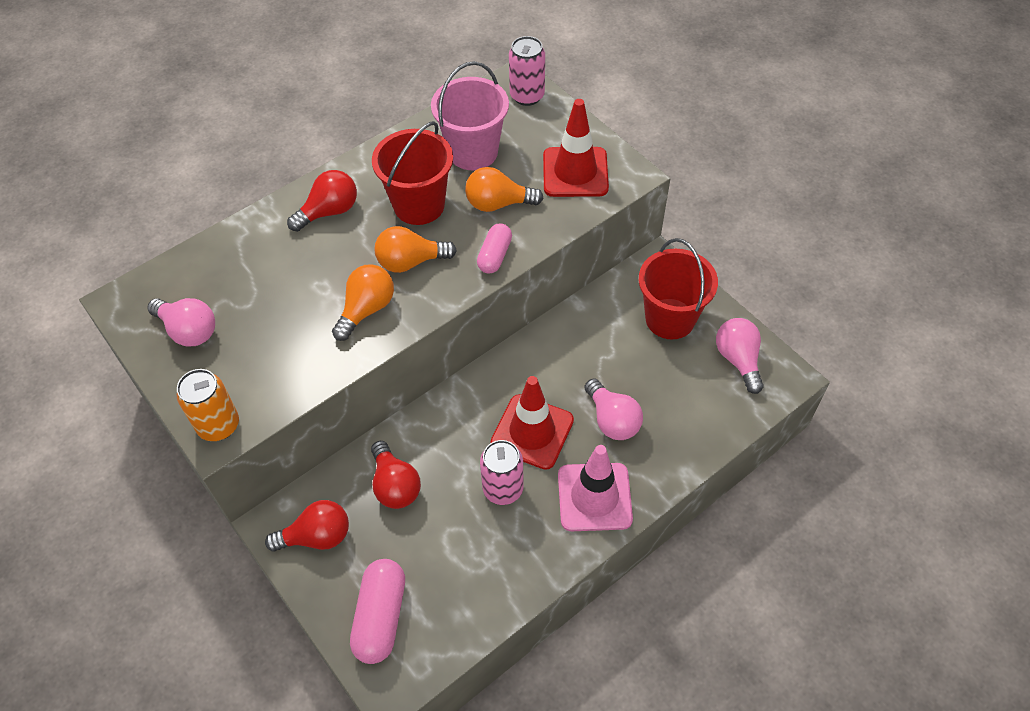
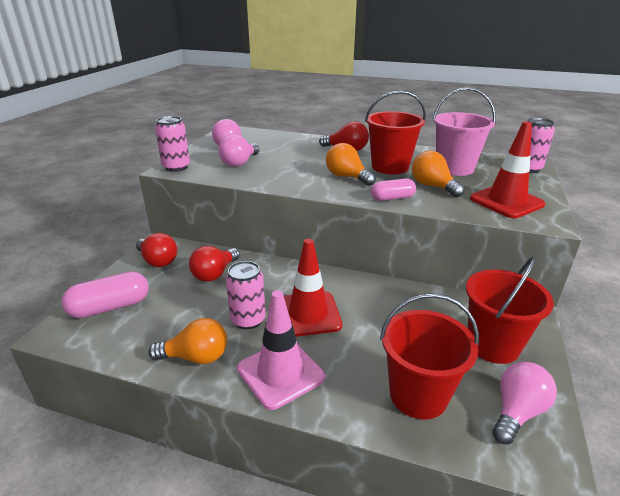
camera: 55 degrees right, 25 degrees down
orange can [177,369,239,441] -> pink can [155,116,190,172]
orange light bulb [332,264,394,341] -> orange light bulb moved to [148,318,227,364]
pink light bulb [584,379,643,440] -> pink light bulb moved to [218,134,260,167]
none -> red bucket [380,293,479,419]

